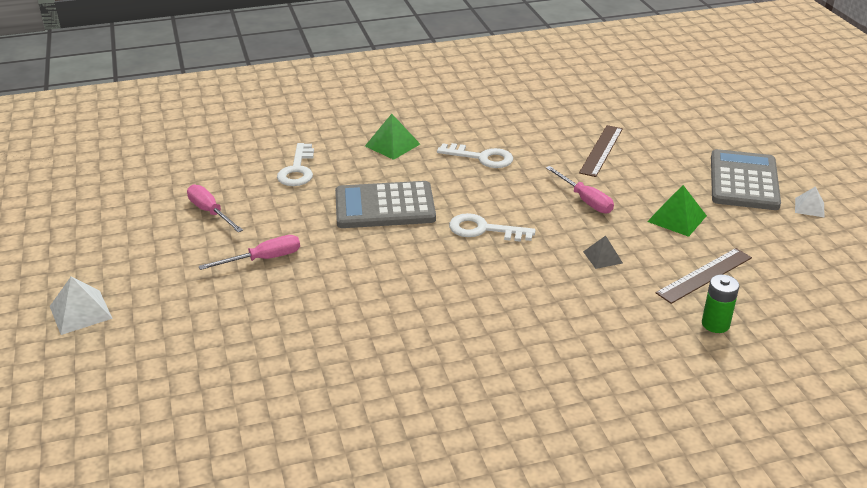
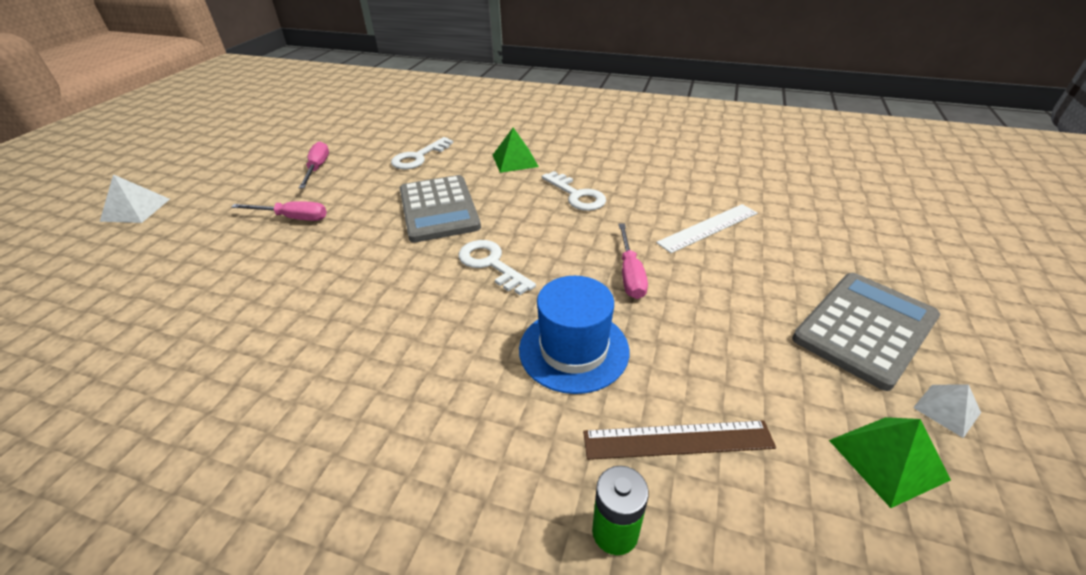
camera: 35 degrees right, 5 degrees up
grey calculator [335,181,436,228] -> grey calculator turned 135 degrees counterclockwise [400,175,481,243]
brown ruler [579,125,623,177] -> white ruler [656,204,757,253]
grey pyramid [583,236,623,269] -> blue hat [519,276,629,394]
green pyramid [647,185,707,237] -> green pyramid moved to [829,417,951,508]

